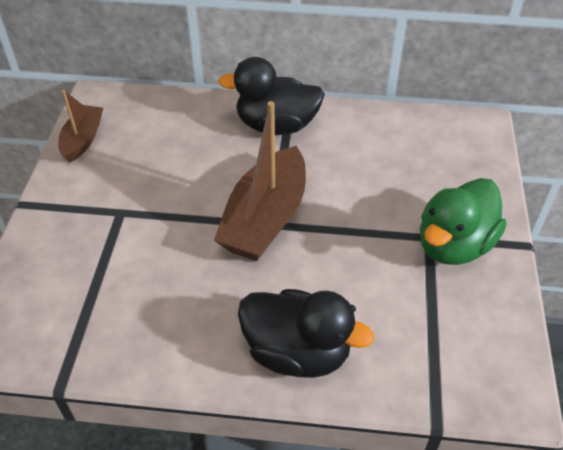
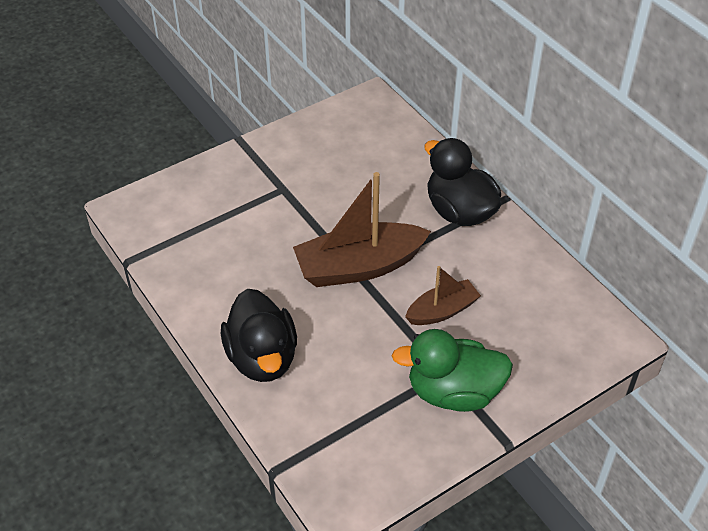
camera: 50 degrees right, 0 degrees up
brown boat [58,90,103,163] -> brown boat moved to [405,266,481,325]

